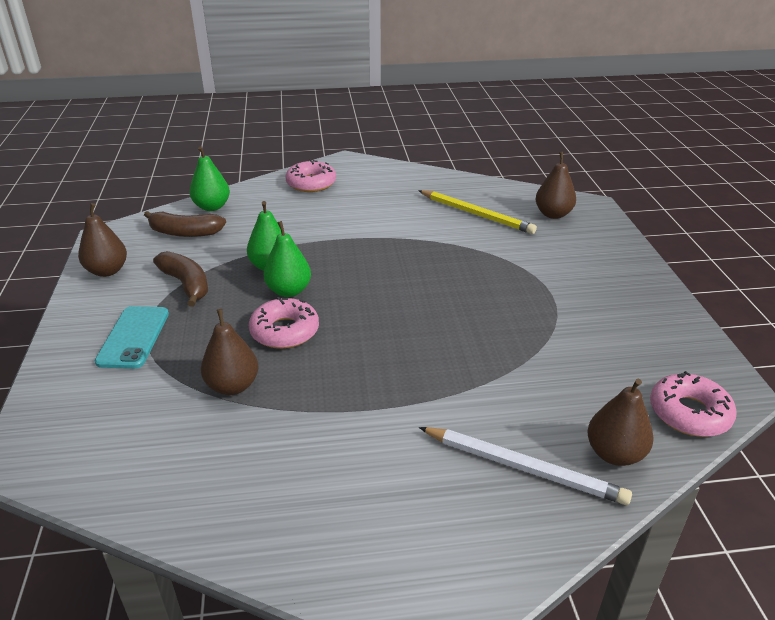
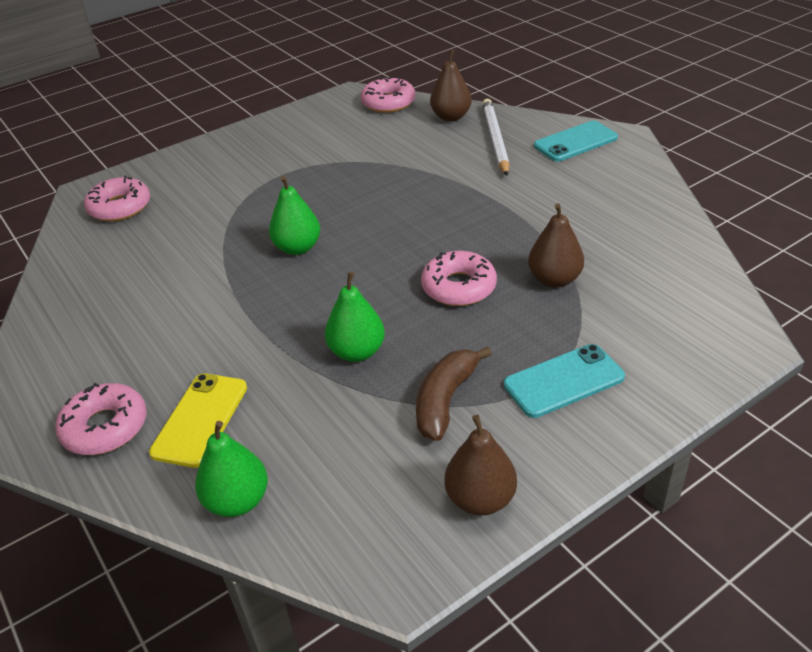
camera: 115 degrees left, 5 degrees up
brown banana [144,211,226,237] -> none
green pear [264,221,311,297] -> green pear moved to [269,176,320,255]
yellow pencil [418,190,537,234] -> none
brown pear [535,152,576,219] -> pink donut [84,176,150,221]
none -> yellow phone [149,373,247,468]
none -> turquoise phone [534,121,618,161]

